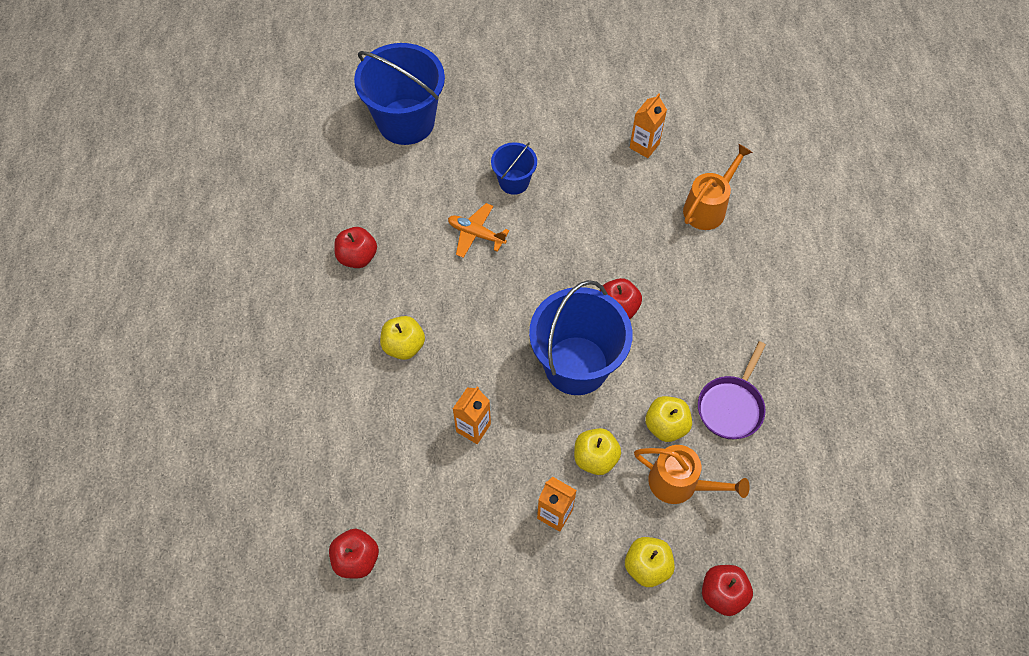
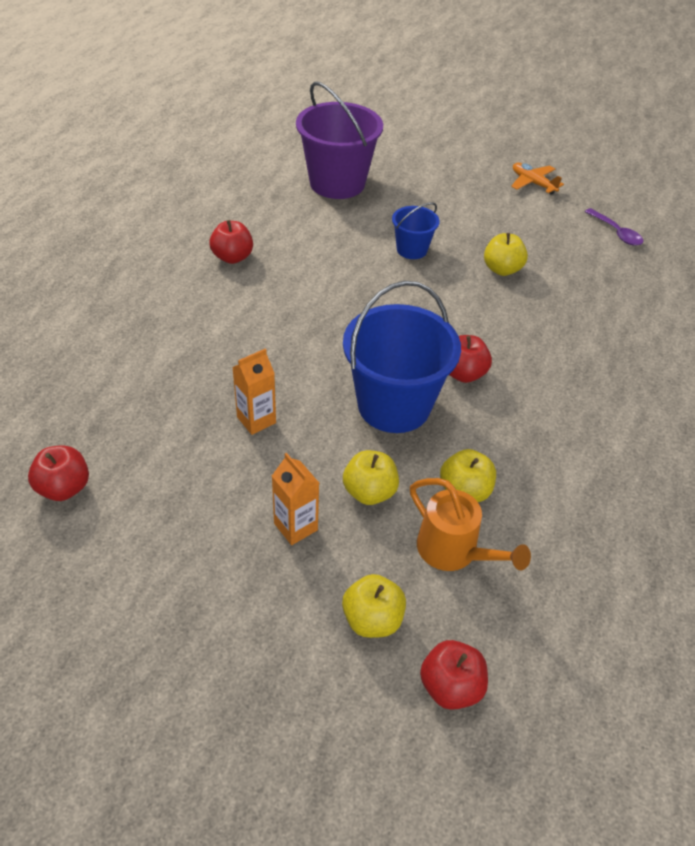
camera: 20 degrees right, 15 degrees down
blue bucket [354,43,445,145] -> purple bucket [296,81,383,199]
yellow apple [380,316,425,360] -> yellow apple moved to [484,233,528,276]
orange plane [448,203,509,258] -> orange plane moved to [511,163,564,195]
orange carton [630,94,667,158] -> none
orange watering can [683,144,753,230] -> none
purple pan [698,341,766,439] -> none
none -> purple spoon [585,208,643,246]

